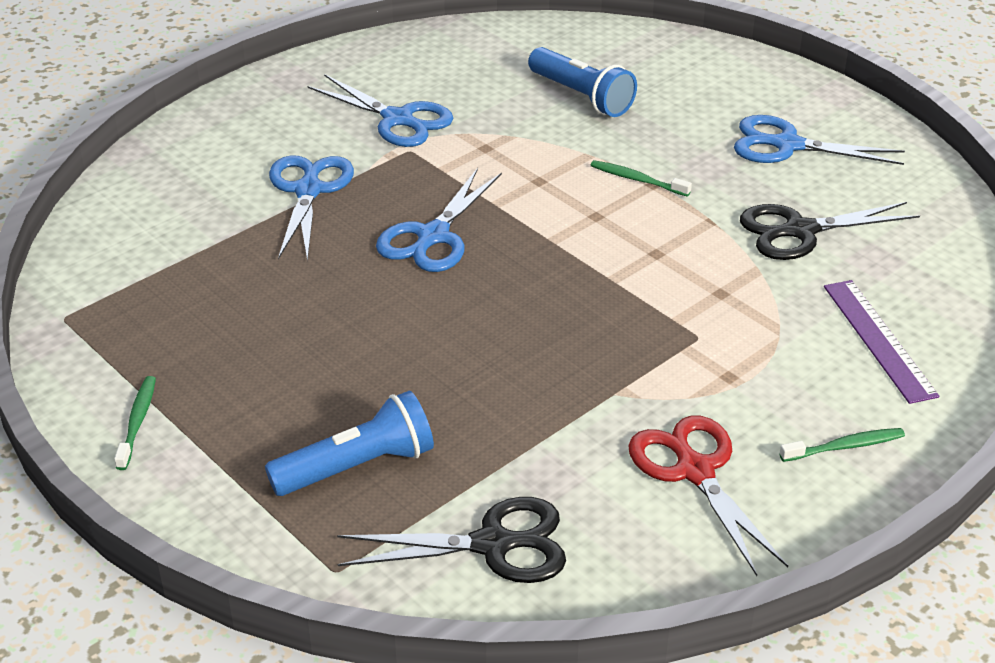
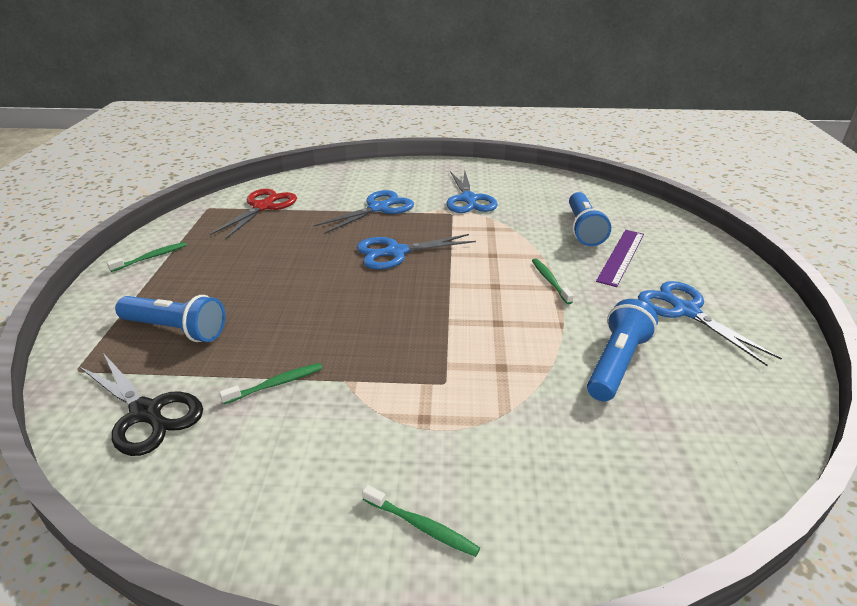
camera: 45 degrees right, 5 degrees down
red scissors [628,416,788,576] -> red scissors moved to [210,189,297,240]
black scissors [740,202,920,260] -> blue flashlight [587,299,658,402]
purple ruler [824,280,939,404] -> purple ruler moved to [596,230,644,287]
none -> green toothbrush [219,363,323,404]

